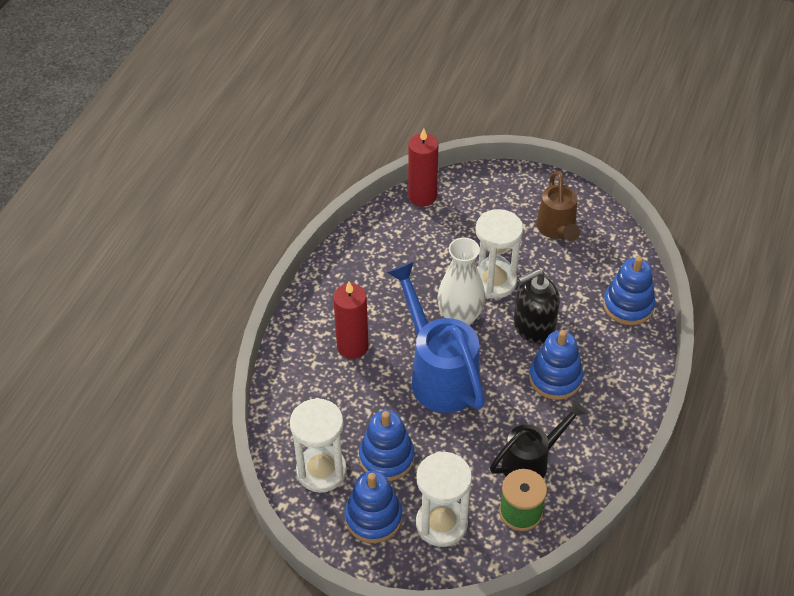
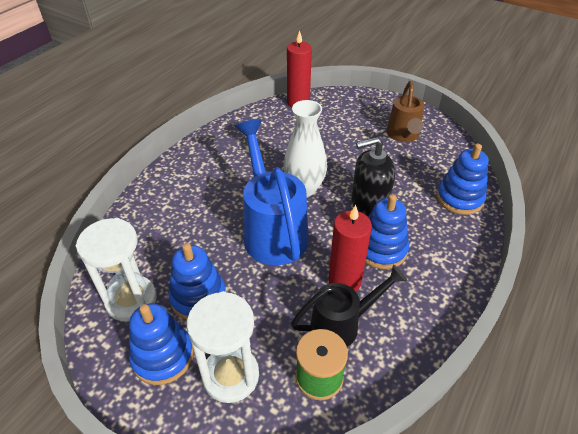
camera: 10 degrees right, 5 degrees down
red candle [333,282,369,359] -> red candle moved to [328,205,372,292]
white hourglass [476,209,523,299] -> none

